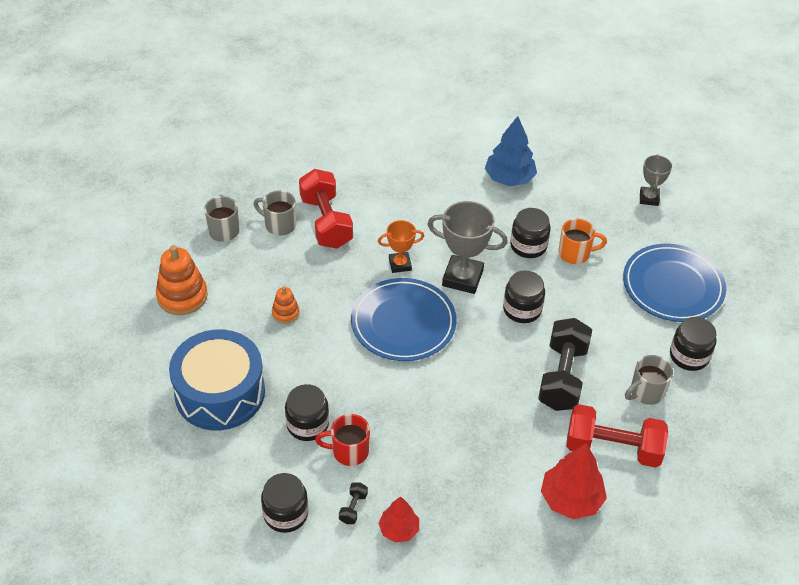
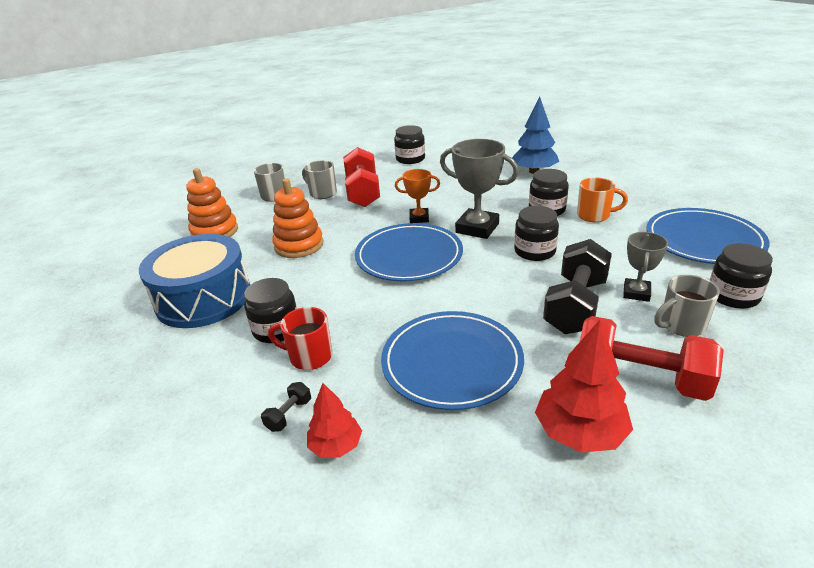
camera: 15 degrees right, 15 degrees down
black jar [261,473,308,533] -> black jar moved to [394,125,425,164]
orange stacking toy [272,286,300,324] -> orange stacking toy [272,178,323,258], size x1.84
grey trophy [640,154,672,206] -> grey trophy moved to [623,232,668,302]
none -> blue plate [381,311,524,410]

